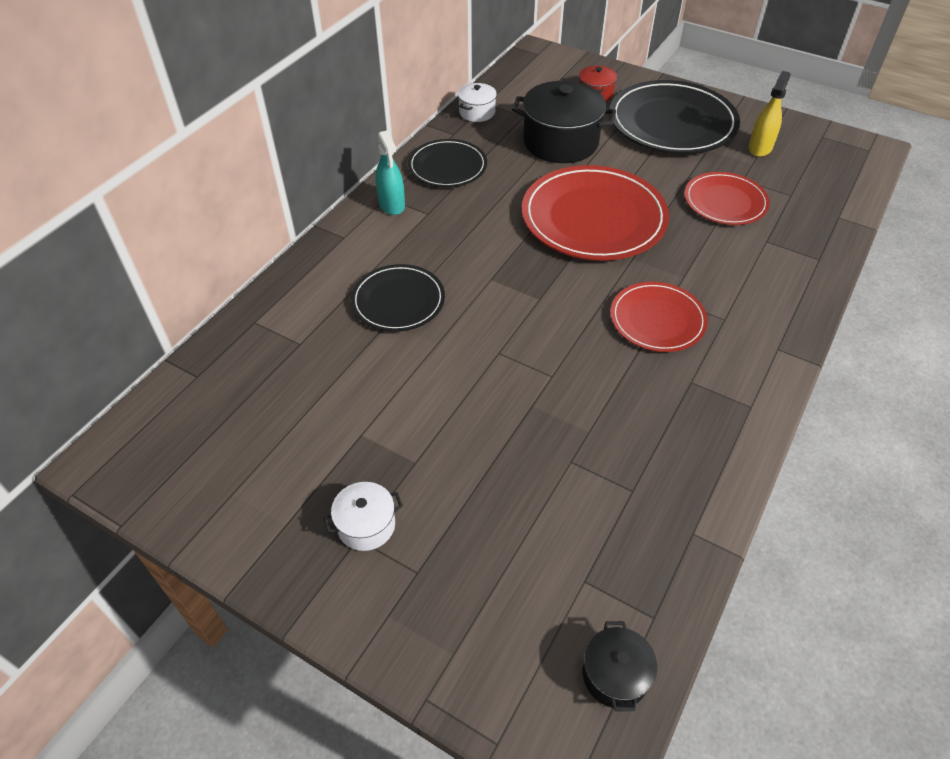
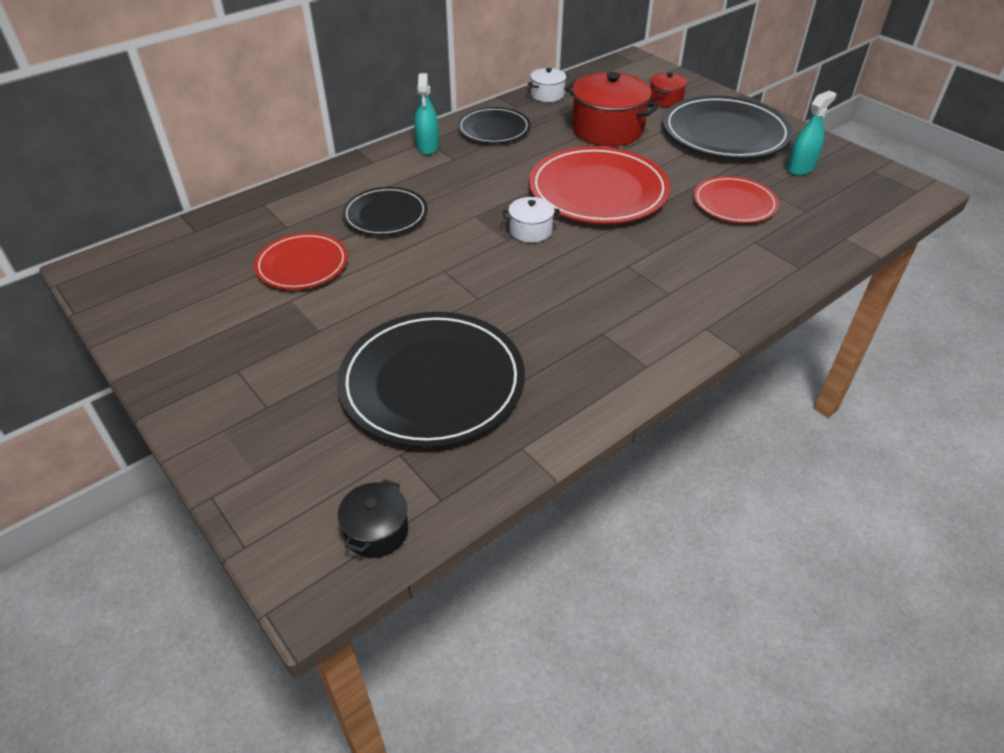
camera: 20 degrees right, 5 degrees down
white pot [323,482,403,551] -> white pot moved to [503,197,560,243]
black pot [512,81,616,163] -> red pot [564,72,660,146]
red plate [610,282,708,352] -> red plate moved to [254,233,348,290]
yellow spray bottle [749,71,791,157] -> turquoise spray bottle [787,91,836,175]
none -> black plate [337,312,525,448]

